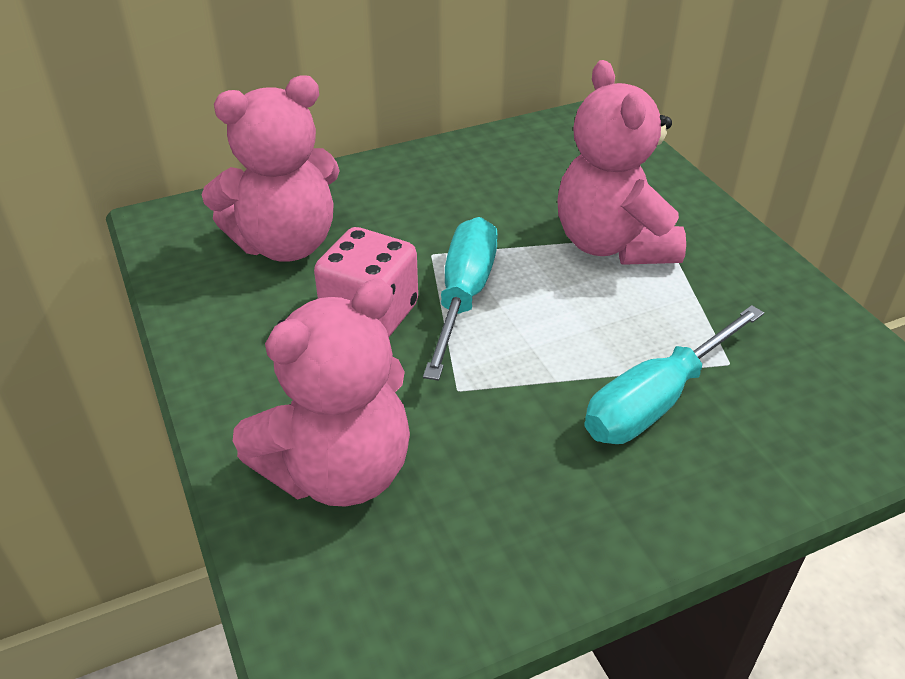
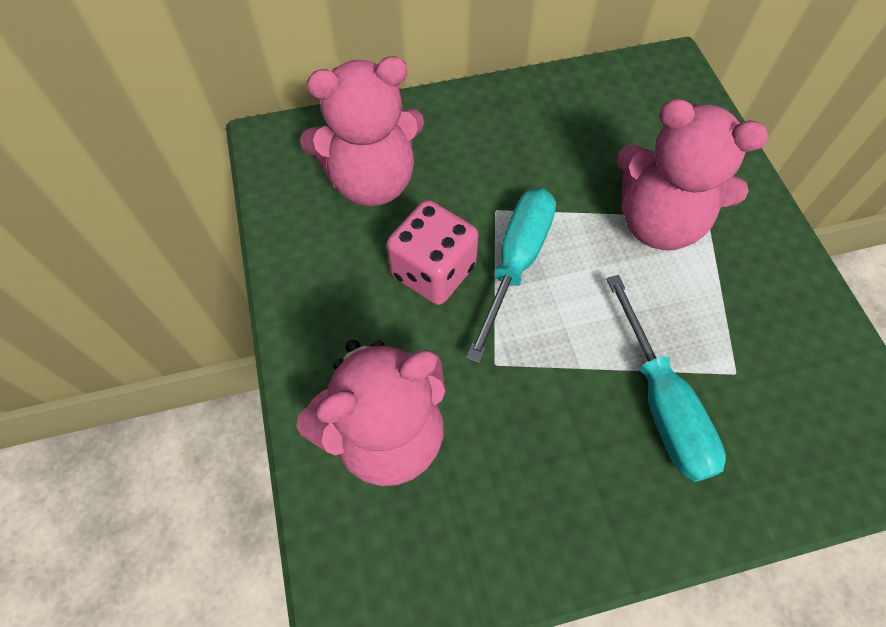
camera: 10 degrees right, 20 degrees up
pink teddy bear [557,60,686,265] -> pink teddy bear turned 60 degrees counterclockwise [617,99,769,250]
turquoise screwdriver [585,305,764,444] -> turquoise screwdriver turned 75 degrees counterclockwise [606,275,726,482]

